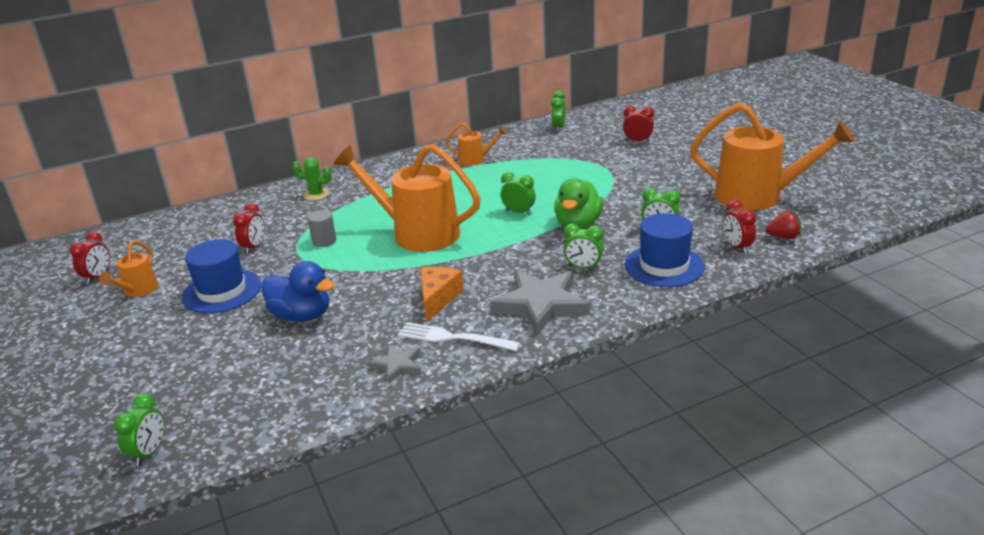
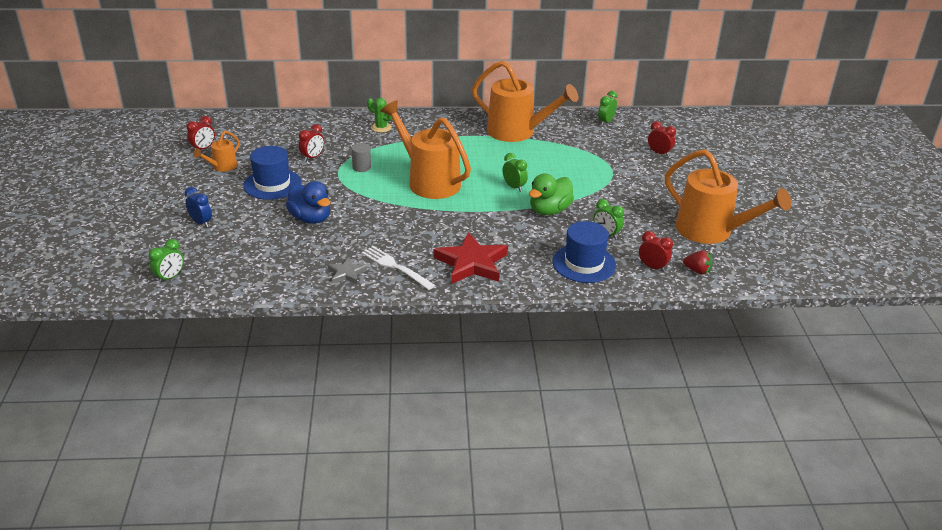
camera: 20 degrees right, 5 degrees up
orange cheese [420,267,464,323] -> none
orange watering can [446,123,507,166] -> orange watering can [472,60,578,142], size x2.13
grey star [490,270,590,335] -> red star [433,232,508,284]
green clock [563,224,604,269] -> none
red clock [723,200,756,254] -> red clock turned 120 degrees clockwise [639,231,673,272]
none -> blue clock [184,187,212,227]

